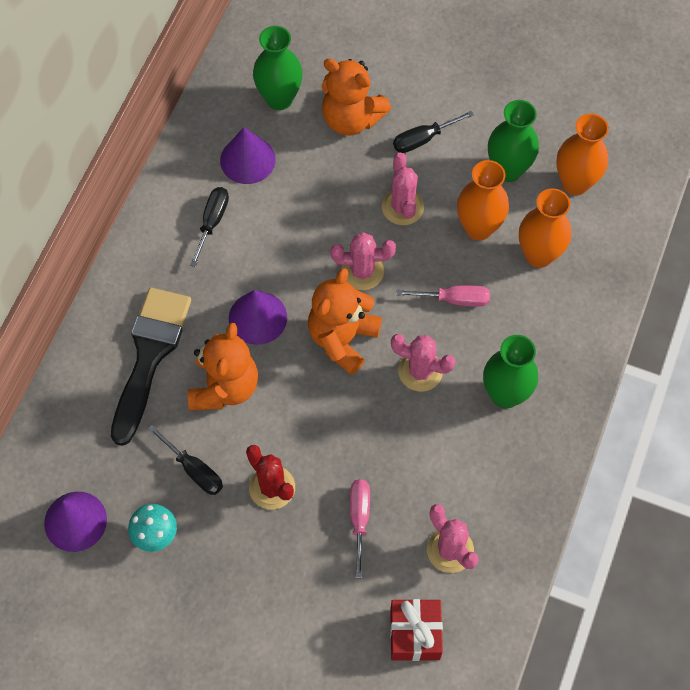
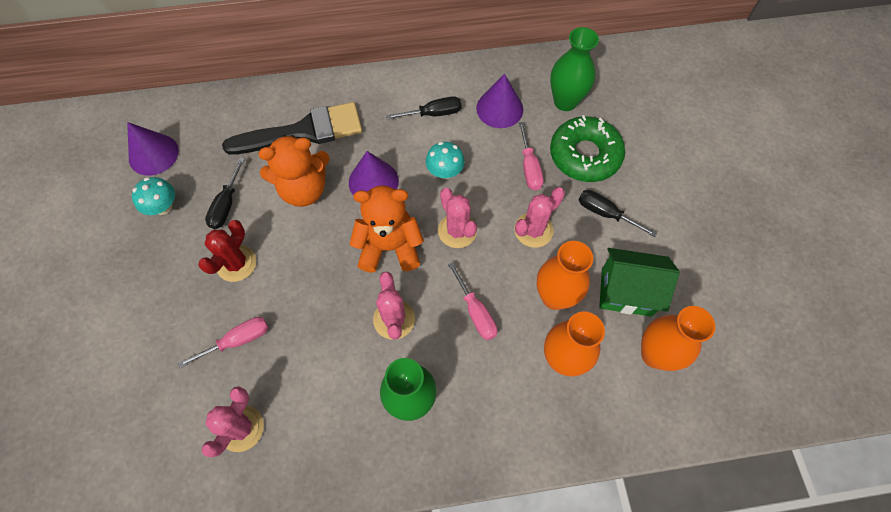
camera: 60 degrees right, 0 degrees up
orange teddy bear [321,58,391,135] -> green donut [550,115,625,182]
red gift [390,599,443,661] -> none
green vase [488,100,539,182] -> green house [599,248,680,317]
none -> turquoise mushroom [426,142,465,179]
none -> pink screwdriver [519,122,543,191]

